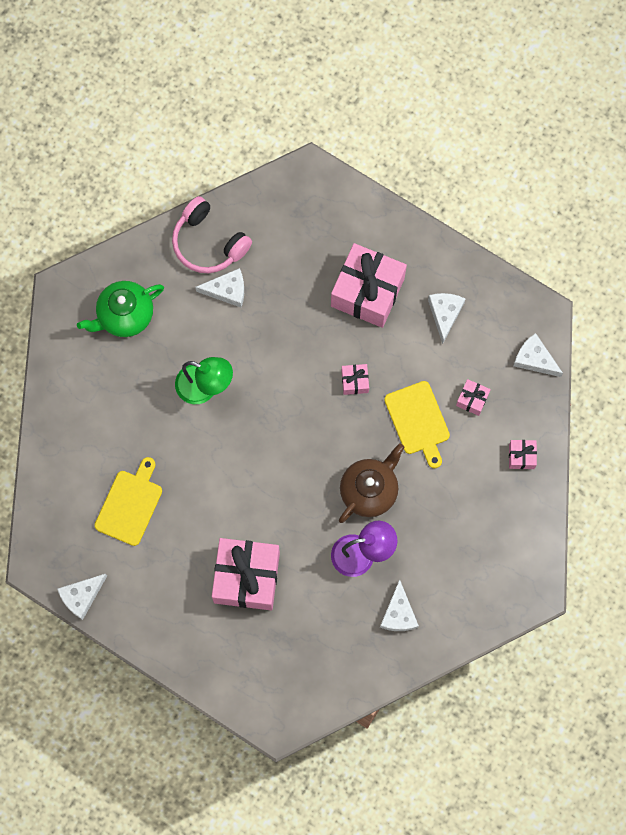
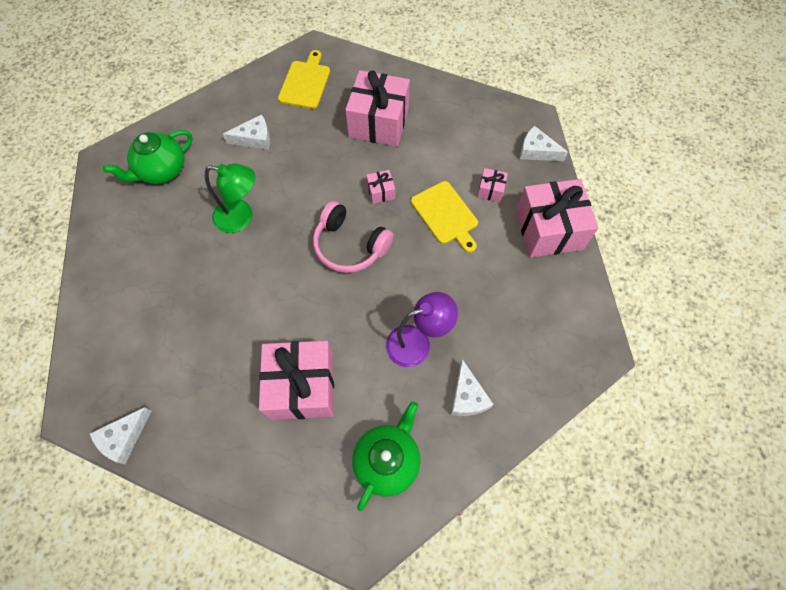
camera: 10 degrees left, 10 degrees down
yellow cutting board [94,457,162,546] -> yellow cutting board moved to [278,50,330,109]
pink headphones [172,196,252,273] -> pink headphones moved to [313,201,394,273]
brown teapot [339,443,404,523] -> none
white cheese [428,293,465,344] -> none
pink gift [509,440,537,469] -> pink gift [516,179,598,258], size x2.29
none -> green teapot [352,401,421,511]

